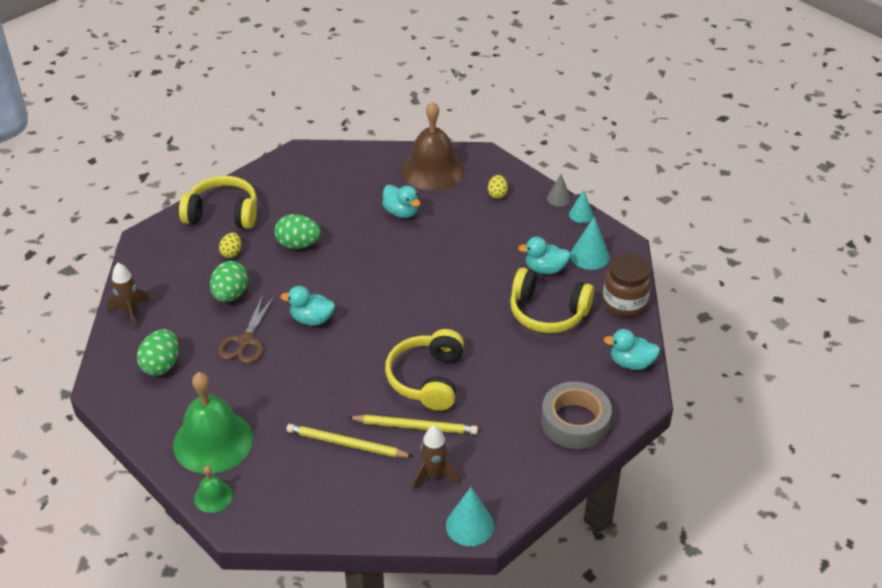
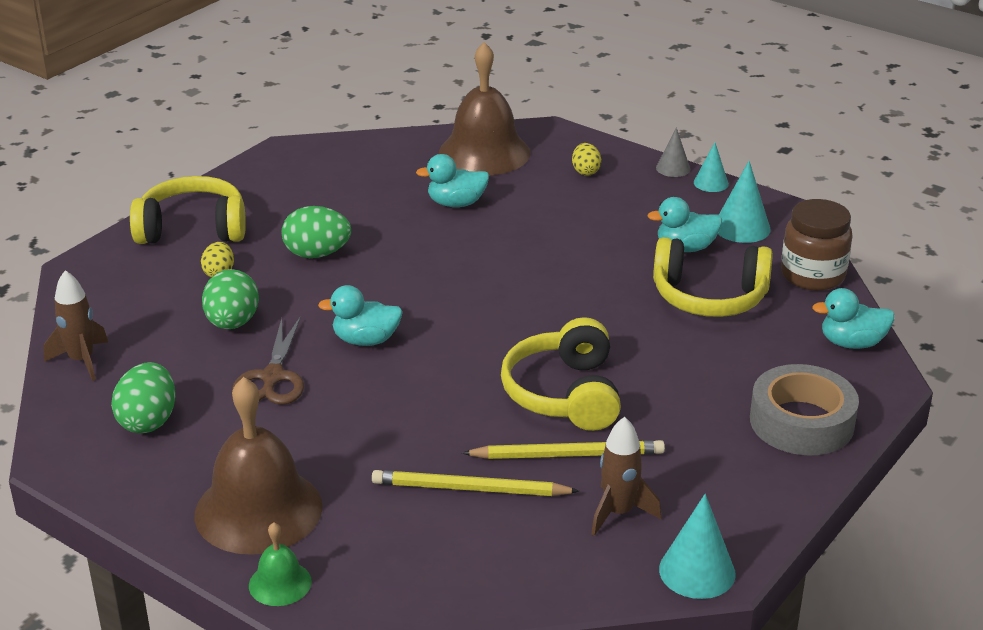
camera: 10 degrees left, 10 degrees down
green bell [173,372,253,474] -> brown bell [194,377,323,555]
turquoise duck [382,185,421,218] -> turquoise duck turned 135 degrees clockwise [416,154,489,207]

